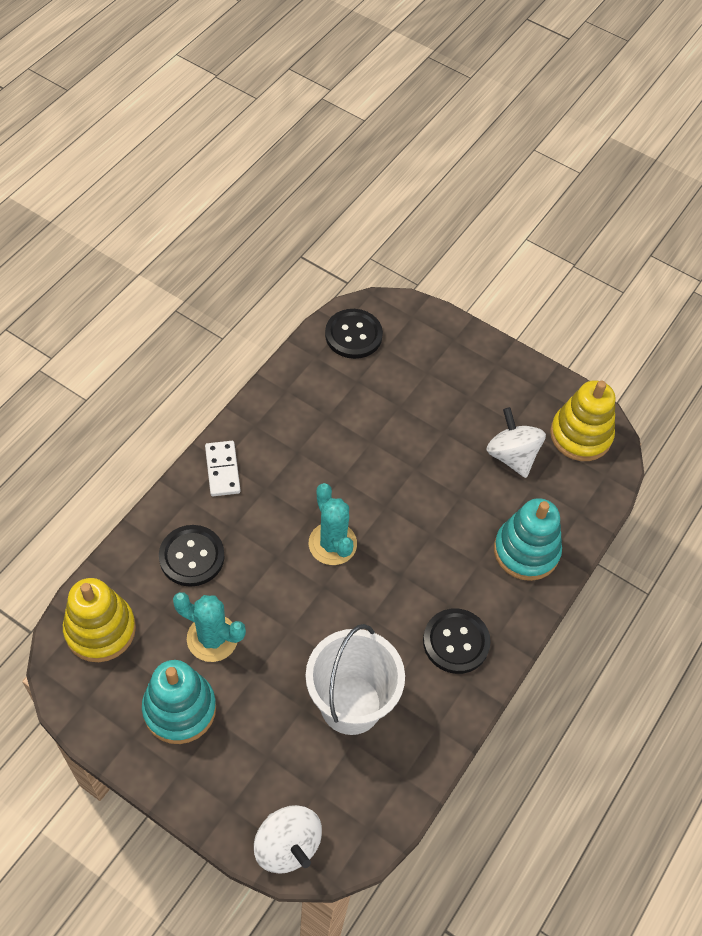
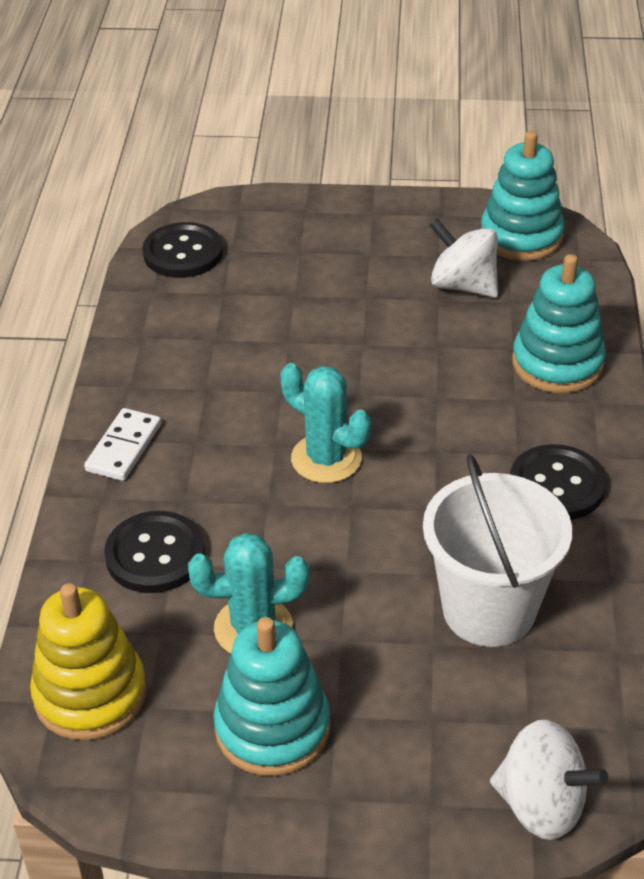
camera: 25 degrees left, 15 degrees down
white domino [205,441,240,496] -> white domino turned 60 degrees clockwise [84,408,161,481]
yellow stacking toy [550,380,615,461] -> turquoise stacking toy [481,131,565,261]

